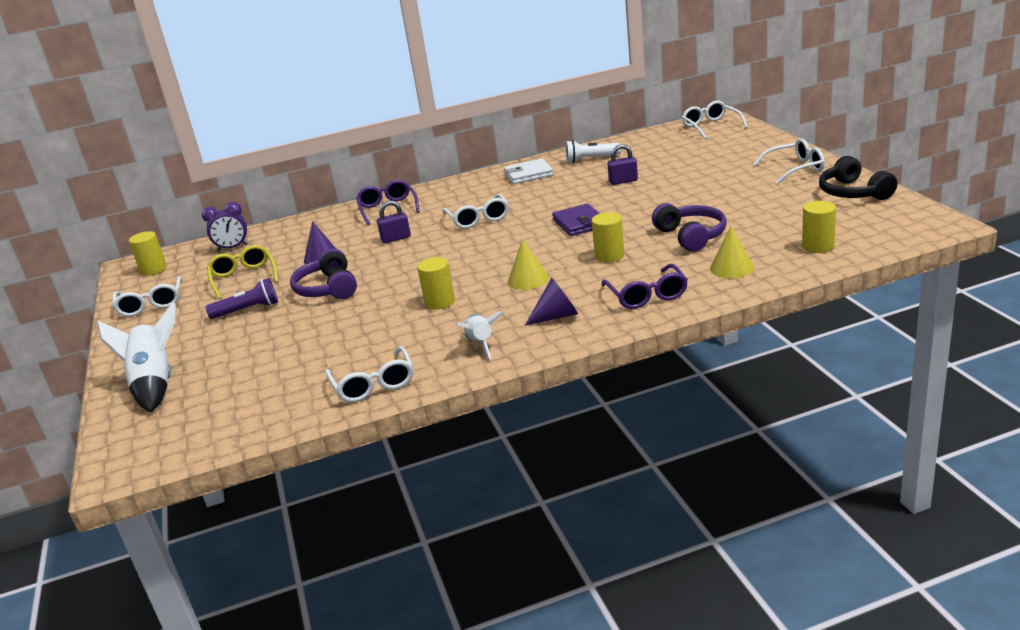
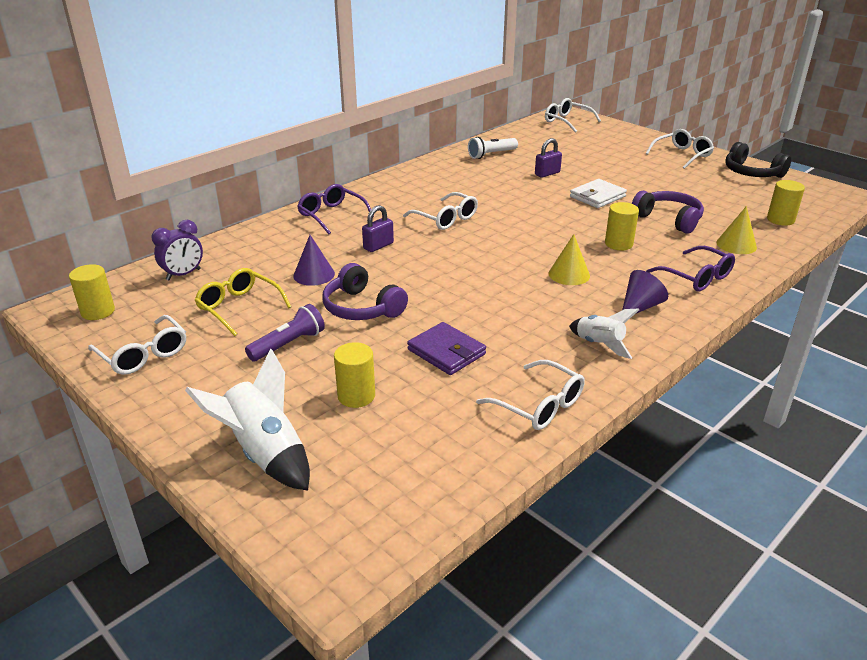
camera: 30 degrees left, 5 degrees up
yellow cylinder [417,257,455,310] -> yellow cylinder moved to [334,342,375,408]
white wallet [504,158,553,184] -> white wallet moved to [570,179,627,208]
purple wallet [552,203,600,236] -> purple wallet moved to [407,322,486,375]

